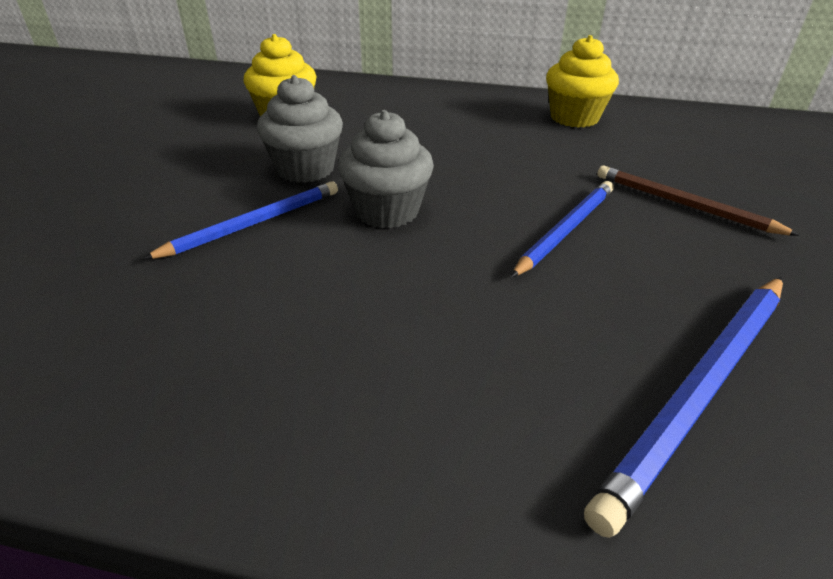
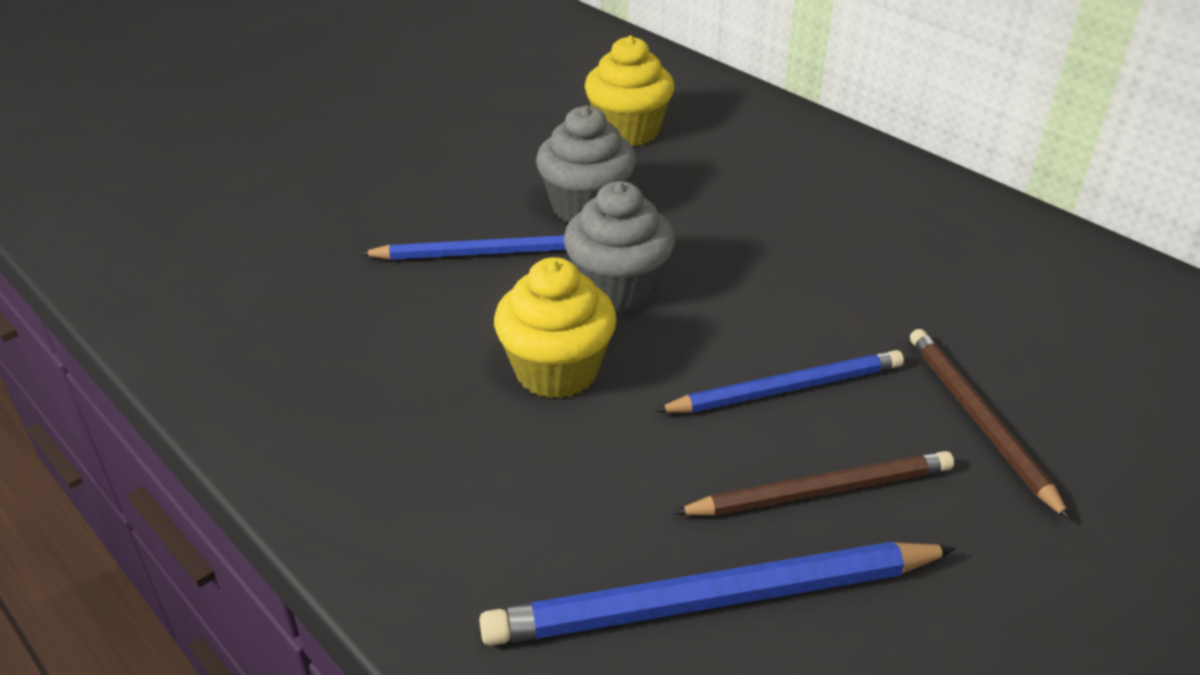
camera: 35 degrees right, 0 degrees up
yellow cupcake [546,35,619,128] -> yellow cupcake moved to [494,257,617,399]
none -> brown pencil [673,451,954,516]

